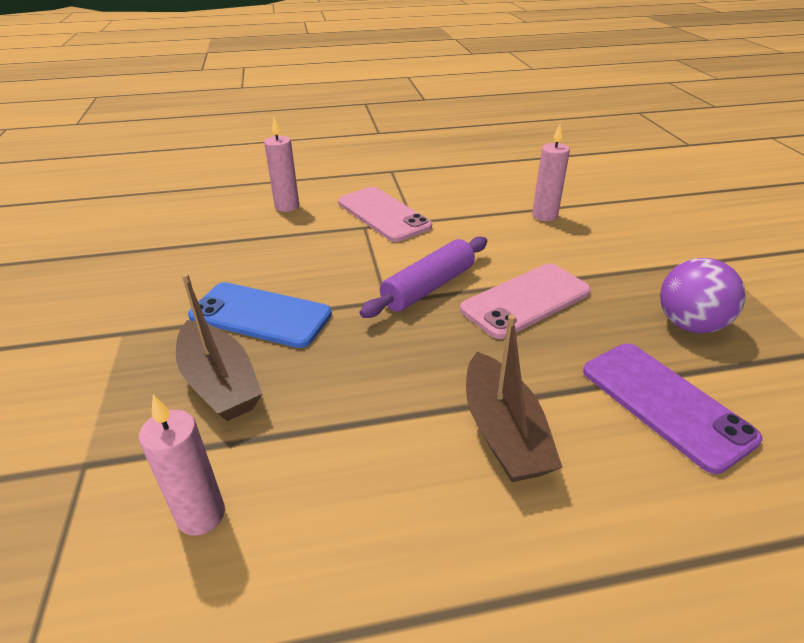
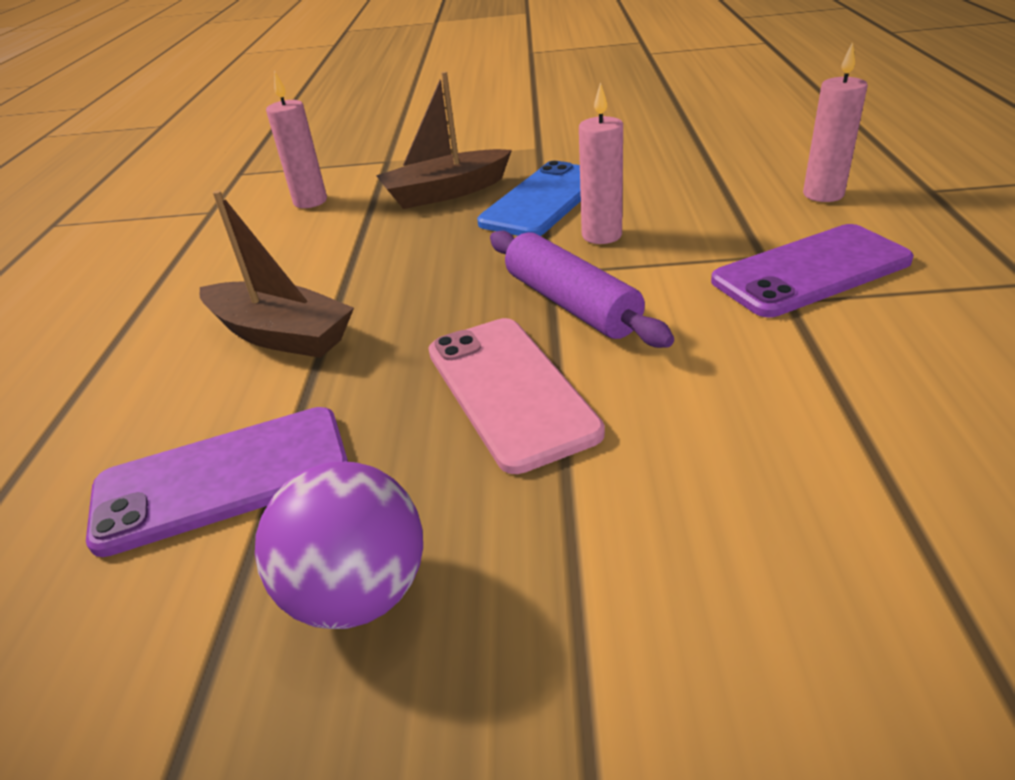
camera: 105 degrees right, 0 degrees up
pink phone [338,187,432,242] -> purple phone [711,224,914,317]
brown boat [466,315,563,482] -> brown boat turned 150 degrees counterclockwise [199,190,354,358]
pink candle [532,124,570,221] -> pink candle moved to [579,82,623,244]

